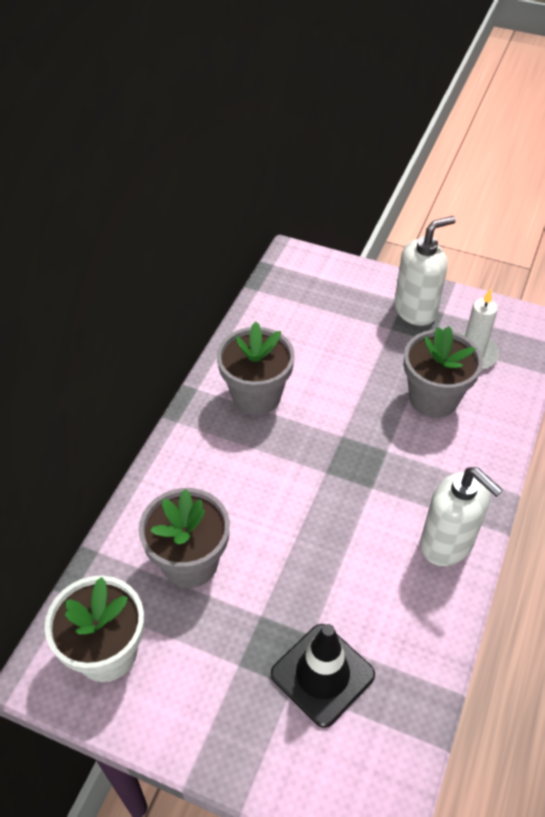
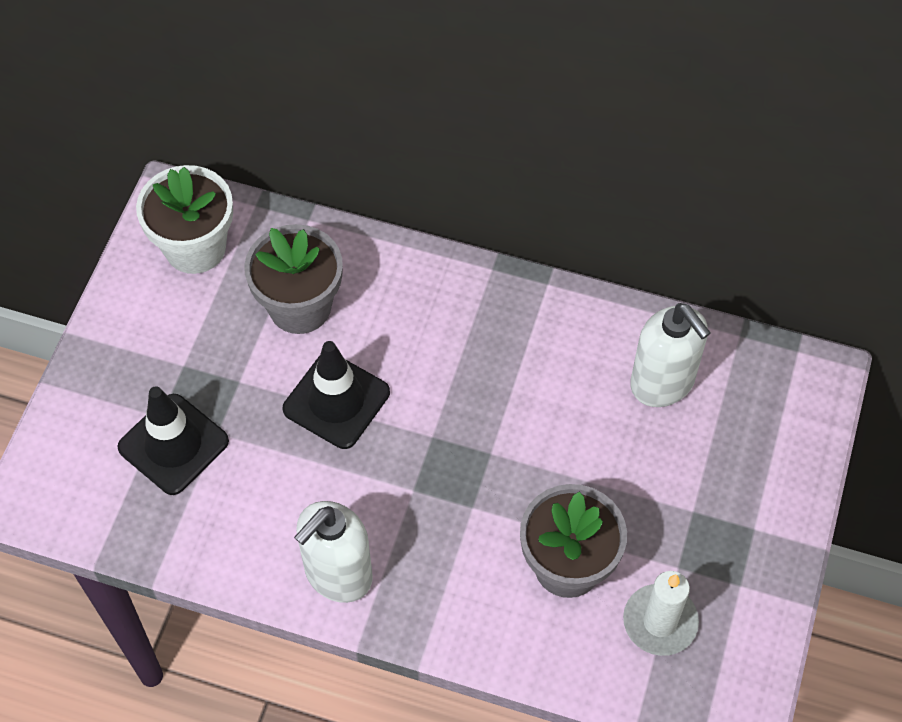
camera: 85 degrees right, 10 degrees up
grey flower pot [217,322,295,415] -> none
white soap dispenser [394,216,456,326] -> white soap dispenser moved to [630,303,711,407]
none -> black traffic cone [283,341,390,449]

